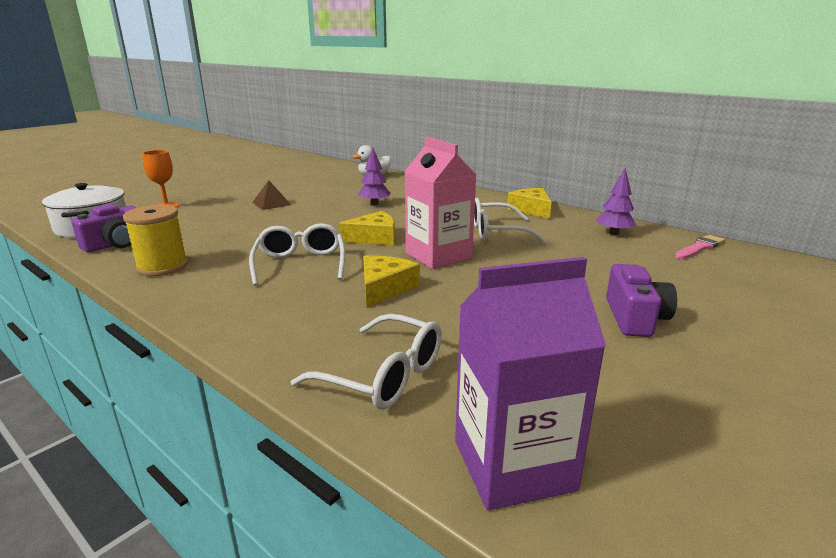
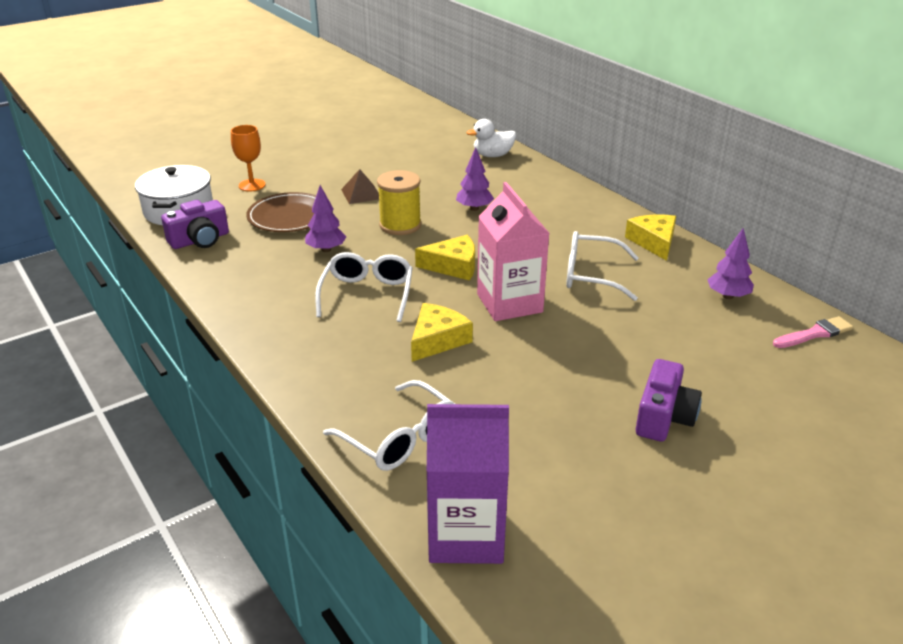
camera: 15 degrees right, 10 degrees up
yellow spool [123,205,188,276] -> yellow spool moved to [377,170,421,235]
none -> brown plate [246,192,316,232]
none -> purple tree [305,185,346,252]

